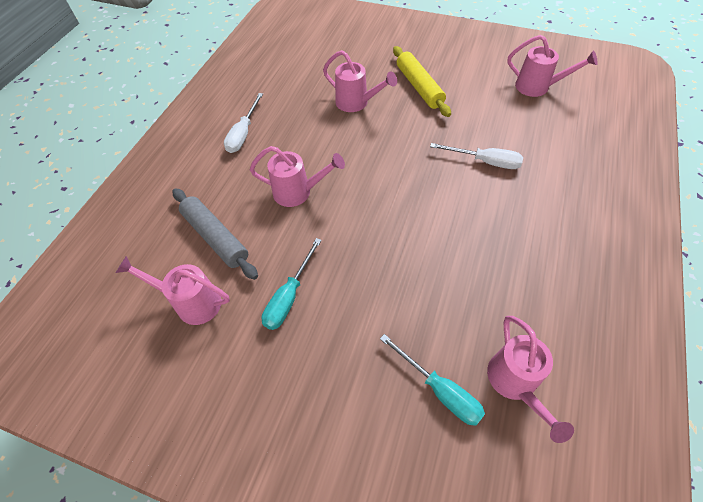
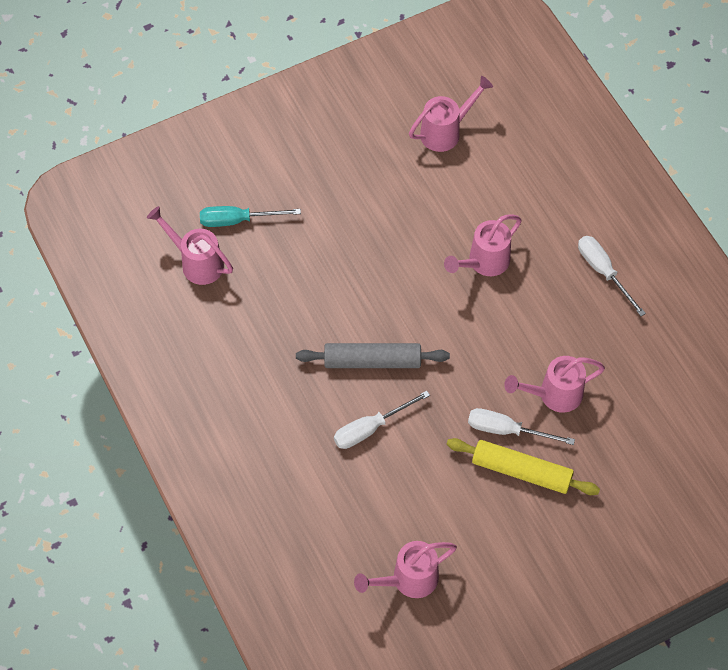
camera: 130 degrees right, 5 degrees up
grey rolling pin [173,188,258,280] -> grey rolling pin moved to [296,343,450,368]
turquoise screwdriver [261,238,322,330] -> none
none -> white screwdriver [468,408,575,445]

